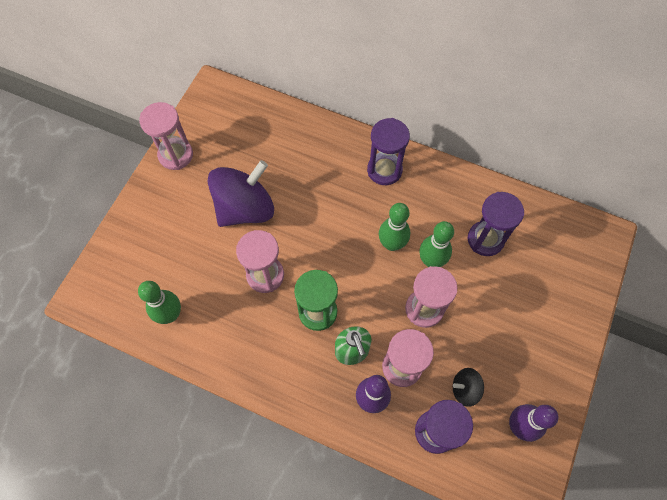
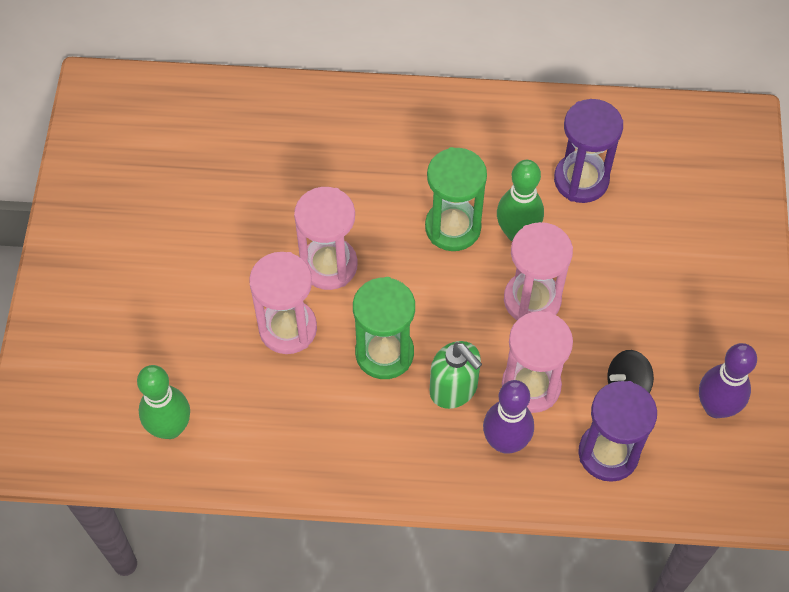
camera: 20 degrees left, 5 degrees down
pink hourglass [139,102,193,170] -> pink hourglass moved to [294,187,358,290]
purple spinning top [207,160,274,227] -> none
purple hourglass [367,118,410,185] -> none
green bowling pin [379,203,410,251] -> green hourglass [425,147,487,251]

